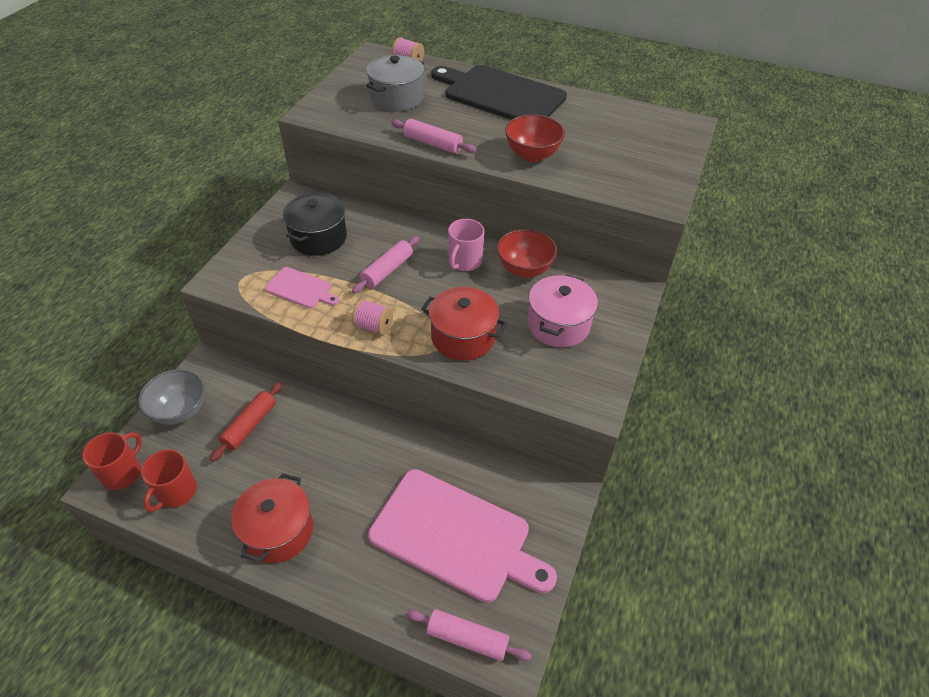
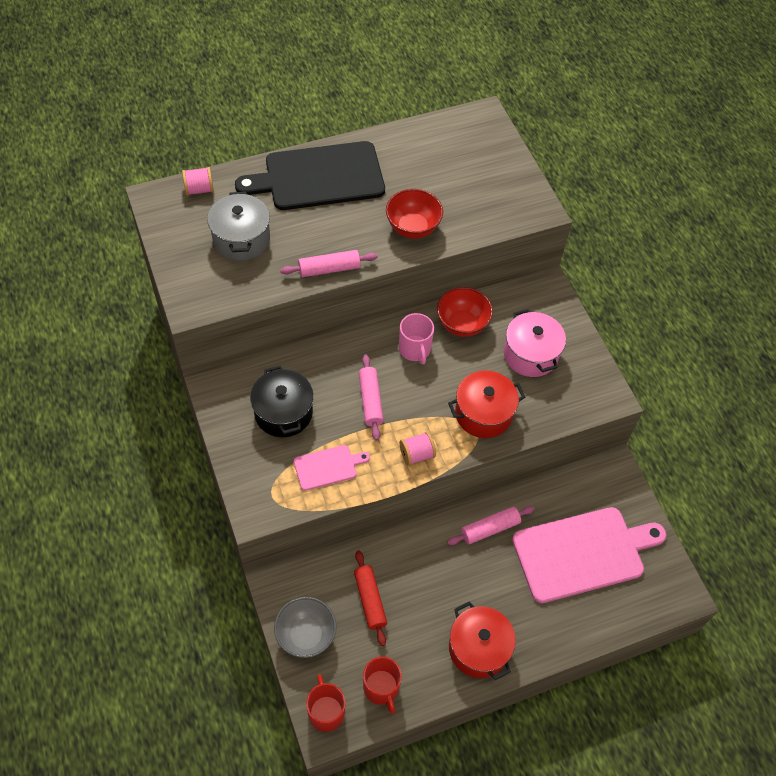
camera: 45 degrees left, 10 degrees up
pink rolling pin [406,609,532,661] -> pink rolling pin moved to [447,506,535,545]

